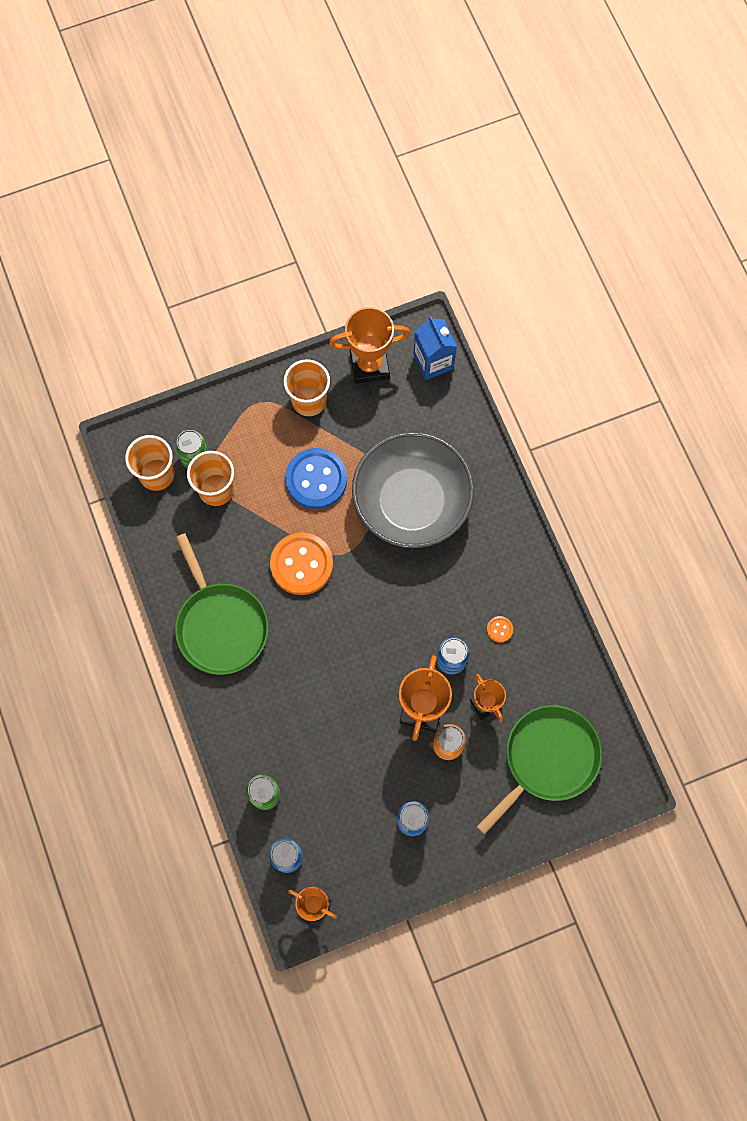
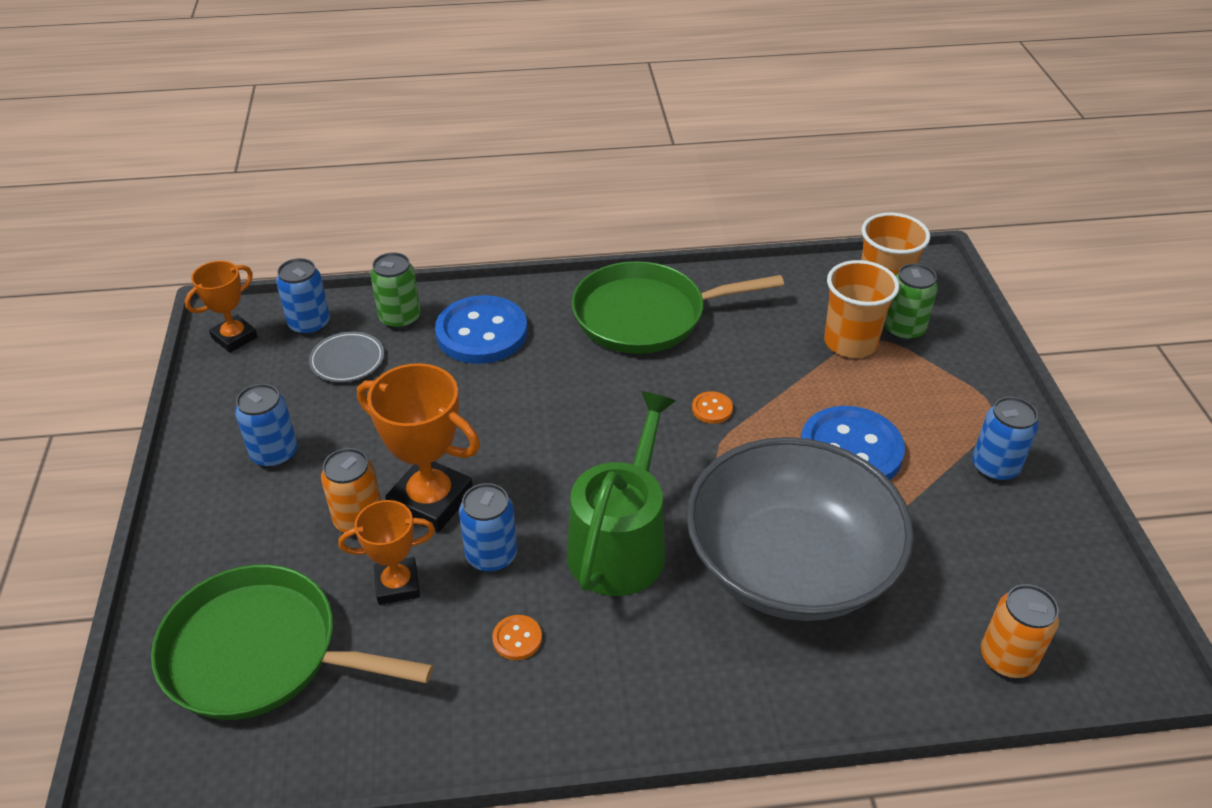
camera: 105 degrees right, 30 degrees down
orange button [270,532,333,595] -> orange button [692,391,733,424], size x0.41
orange cup [284,359,330,416] -> blue can [972,397,1038,482]
orange trophy [329,307,410,384] -> none
blue carton [413,316,457,380] -> none
green pan [477,705,602,834] -> green pan turned 135 degrees clockwise [151,564,433,720]
none -> grey plate [309,332,384,382]
none -> blue button [435,295,527,364]
none -> green watering can [567,391,676,596]
none -> orange can [981,584,1059,678]

